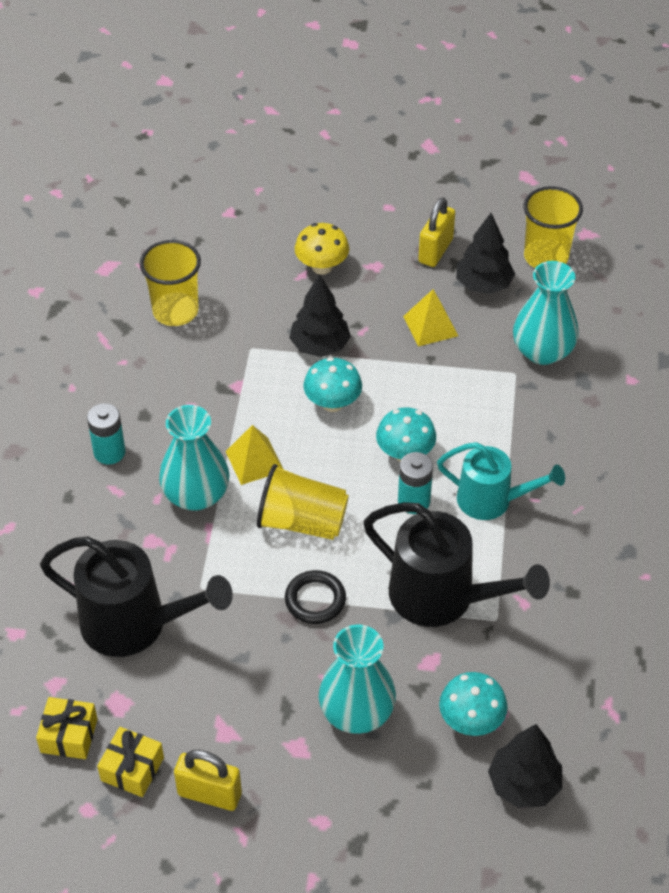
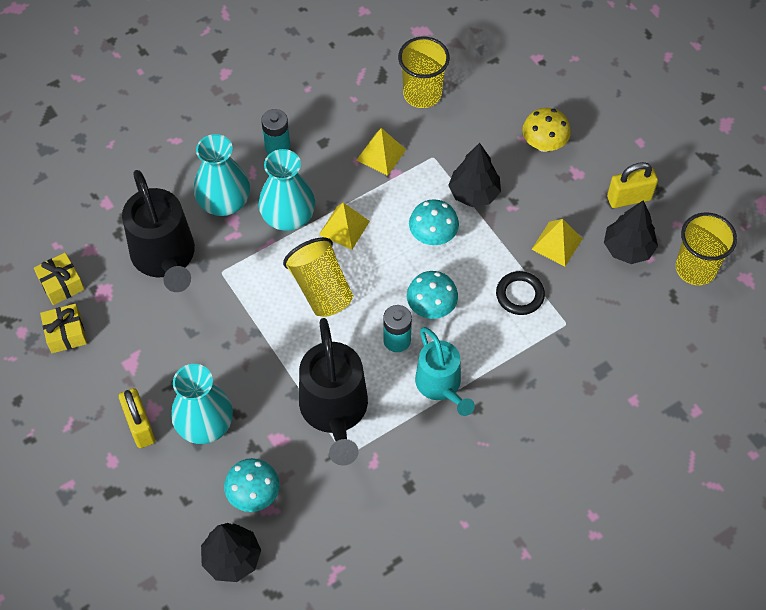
camera: 50 degrees right, 10 degrees up
yellow padlock [174,750,242,811] -> yellow padlock moved to [119,388,156,448]
black ring [285,570,346,624] -> black ring moved to [496,271,545,315]
turquoise vase [513,261,579,365] -> turquoise vase moved to [194,134,250,216]
none -> yellow pyramid [357,128,406,176]

